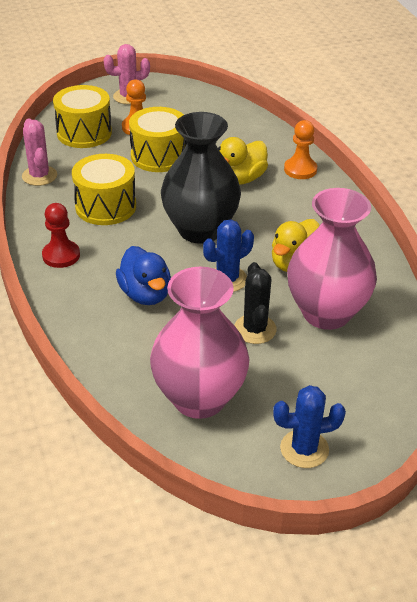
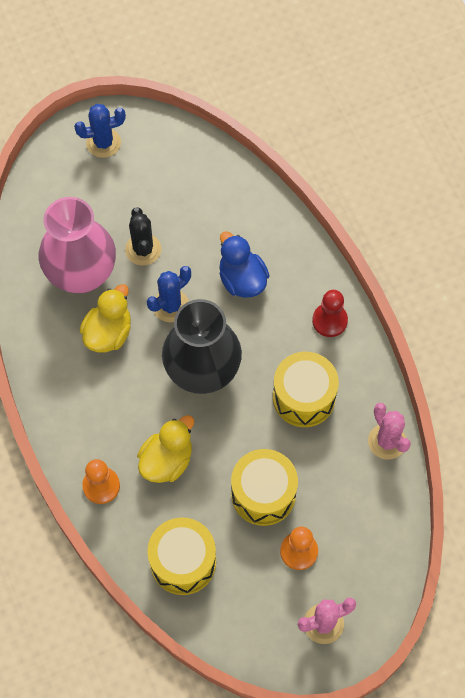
camera: 175 degrees right, 25 degrees up
yellow drum [53,85,112,148] -> yellow drum moved to [147,517,216,595]
pink vase [150,267,249,419] -> none

